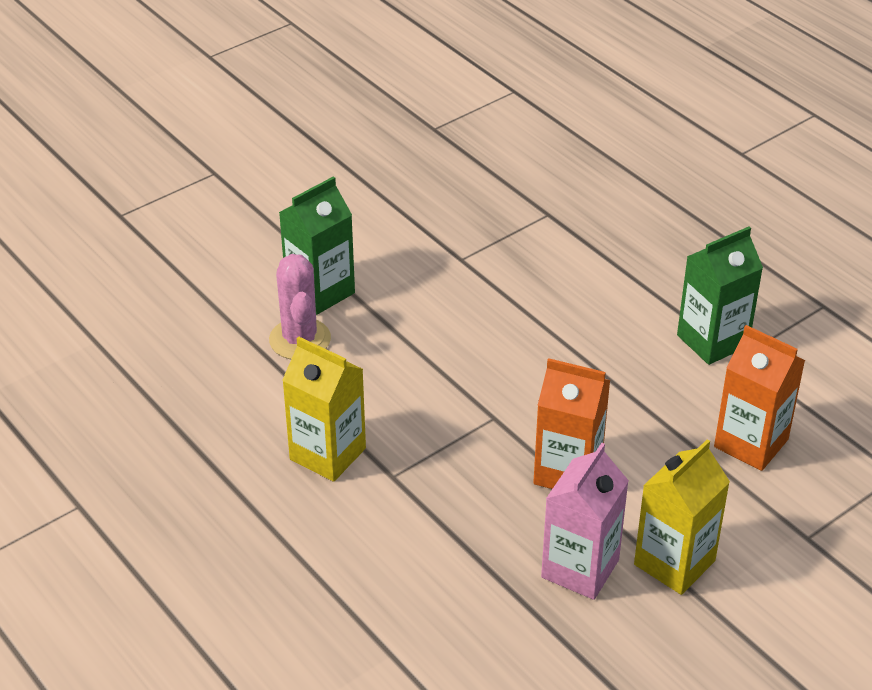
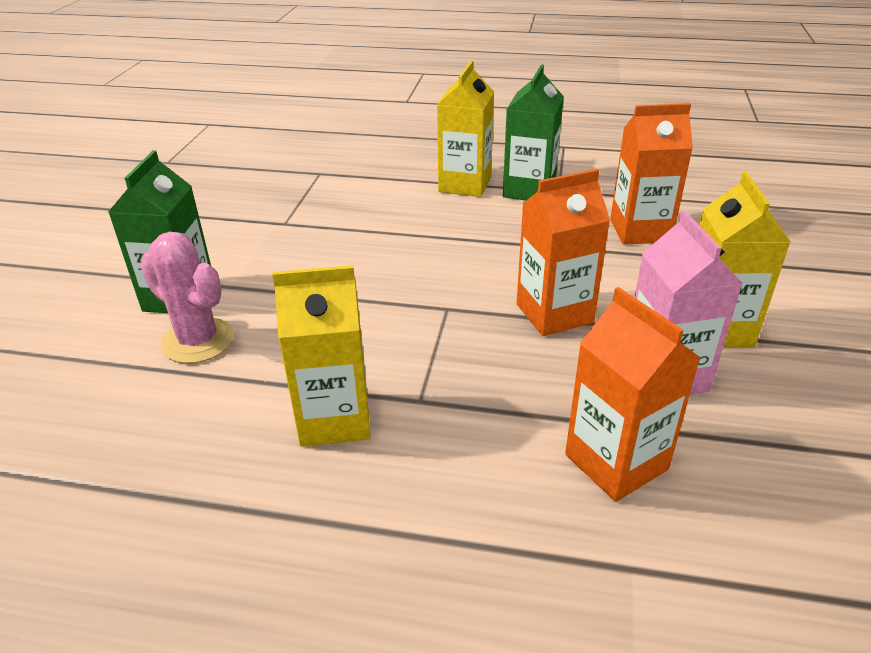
camera: 40 degrees left, 5 degrees down
none -> yellow carton [437,60,494,197]
none -> orange carton [565,287,701,502]

